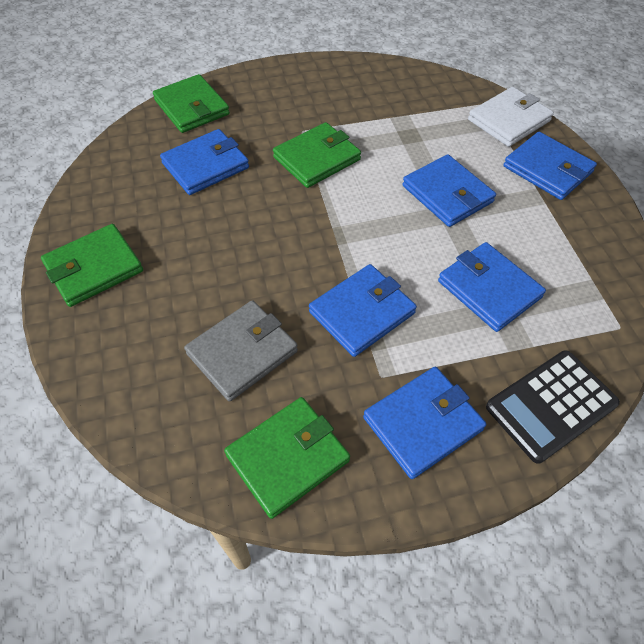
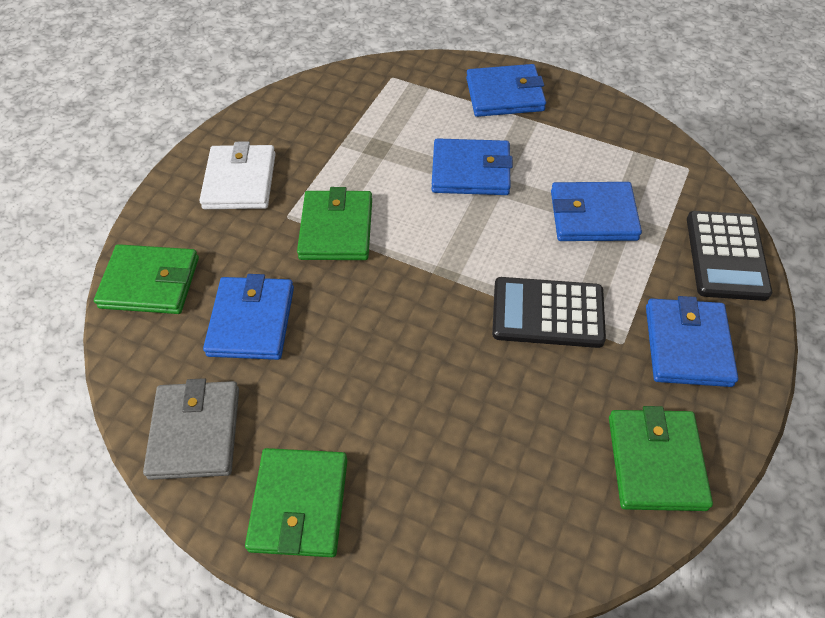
camera: 50 degrees left, 0 degrees up
grey wallet [184,300,298,402] -> grey wallet moved to [143,378,239,480]
blue wallet [309,264,417,357] -> black calculator [492,277,606,348]
white wallet [468,87,554,147] -> white wallet moved to [199,141,276,209]

